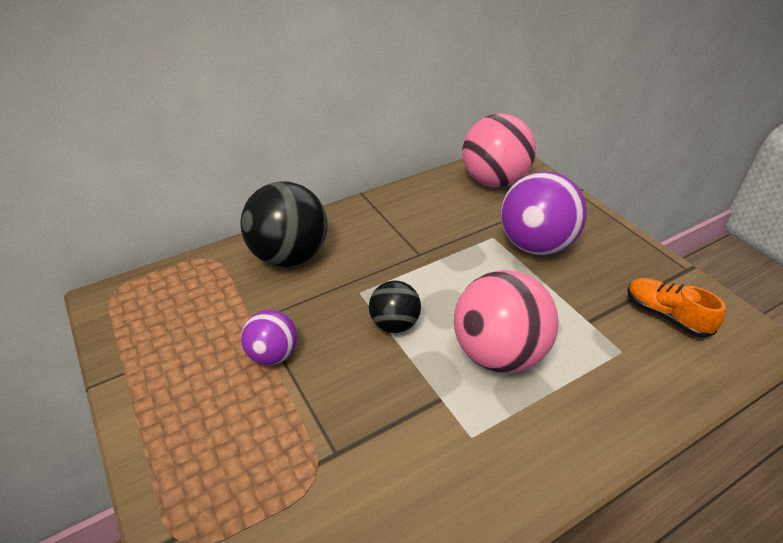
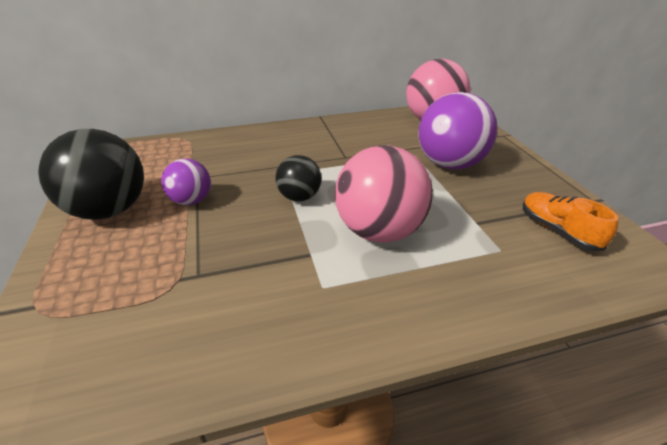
camera: 15 degrees right, 5 degrees down
black ball [240,181,328,267] -> black ball moved to [38,129,144,220]

